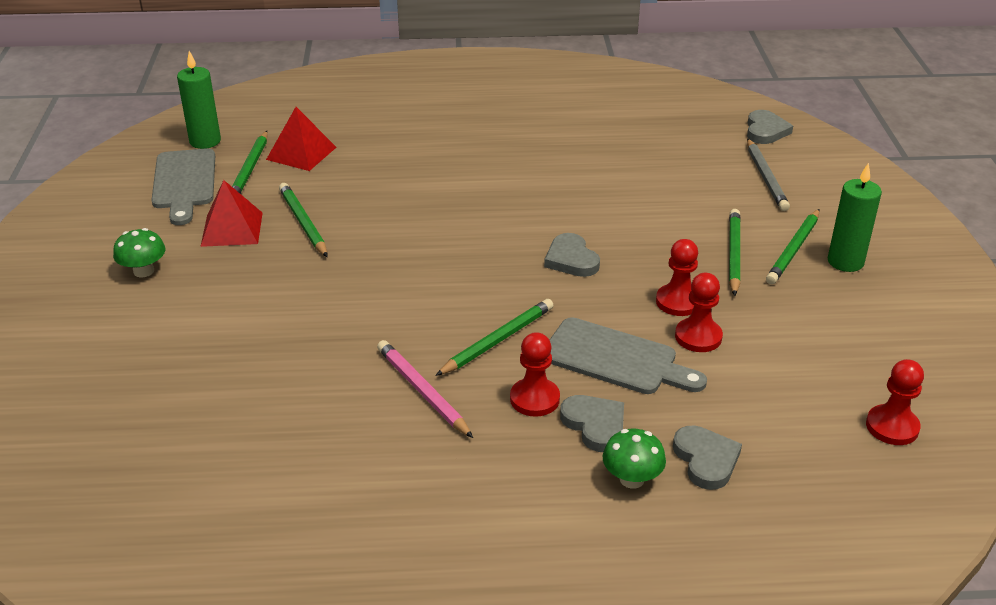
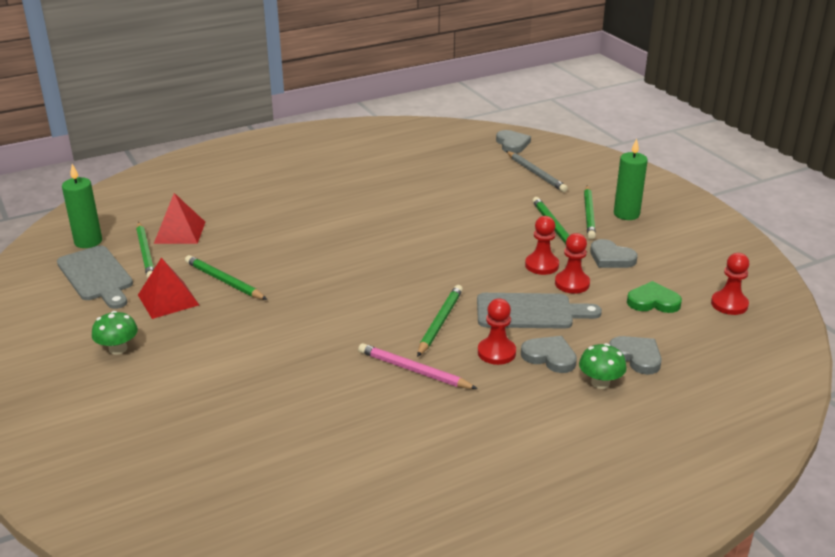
camera: 25 degrees left, 5 degrees down
grey heart [544,233,600,277] -> grey heart moved to [590,239,638,268]
none -> green heart [627,281,682,313]

